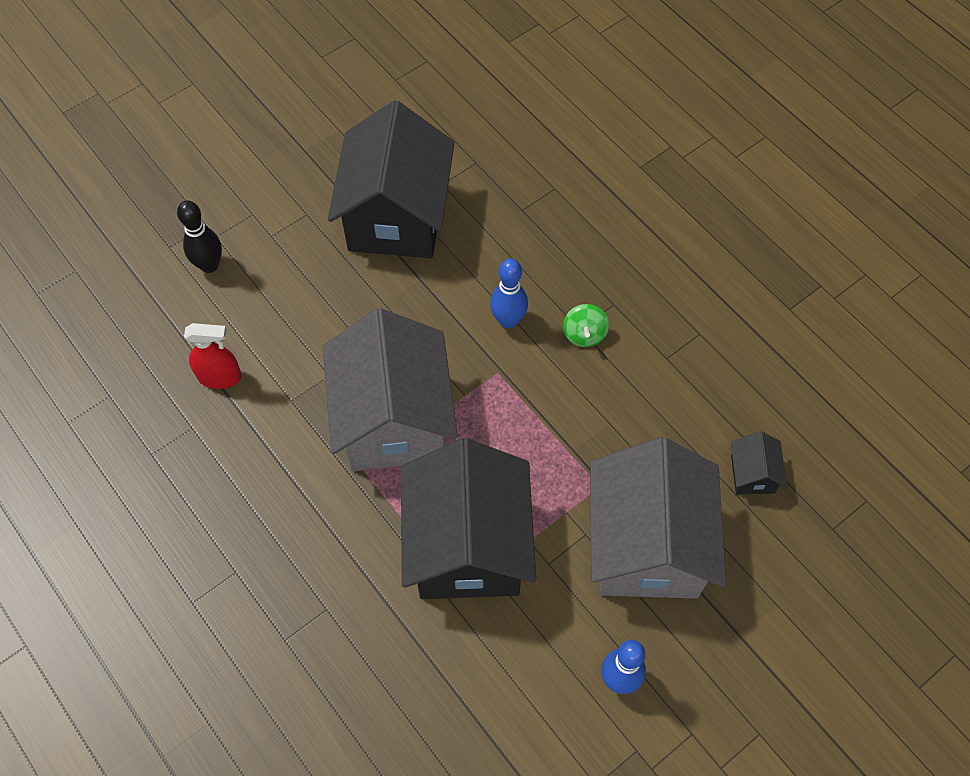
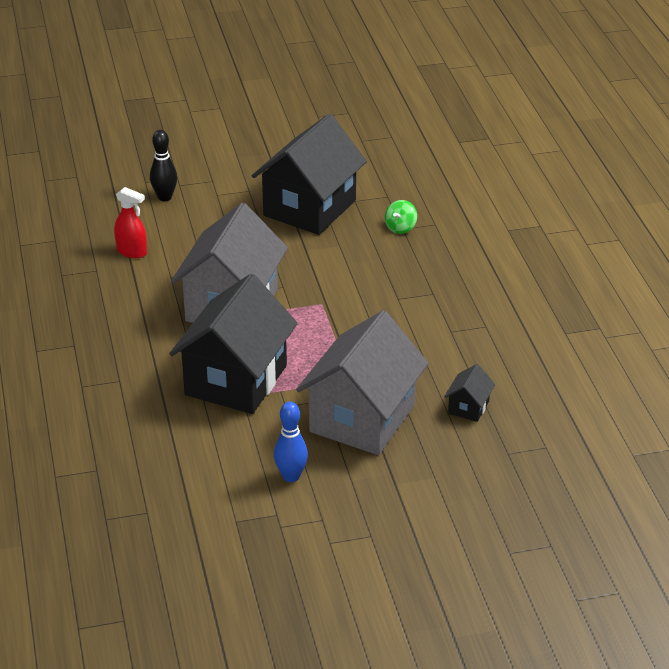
camera: 25 degrees right, 25 degrees down
blue bowling pin [490,258,528,328] -> none
green spinning top [563,304,609,347] -> green spinning top moved to [385,200,417,234]

